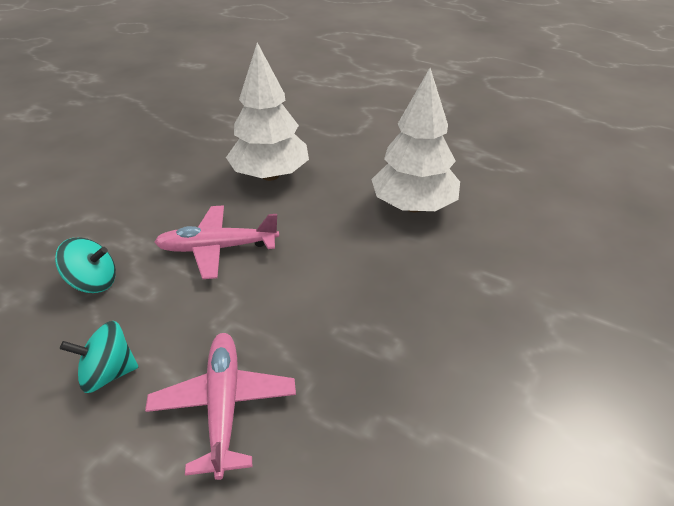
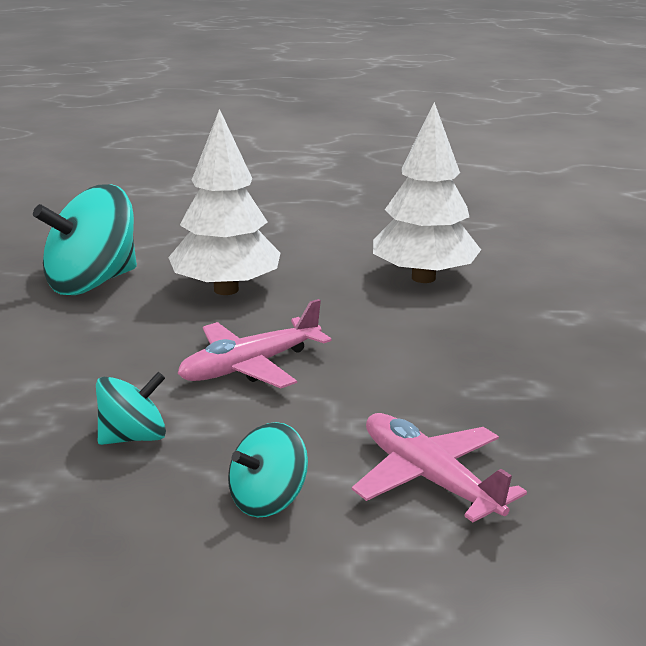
camera: 30 degrees left, 15 degrees down
none -> turquoise spinning top [33,184,137,295]

